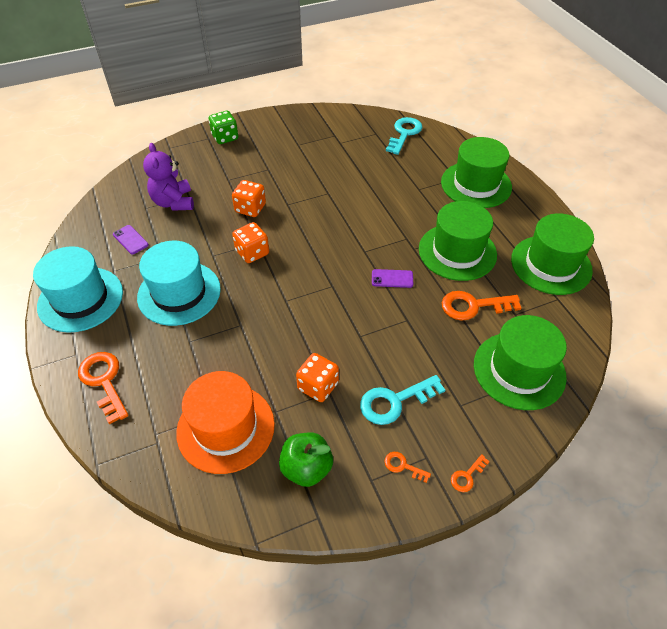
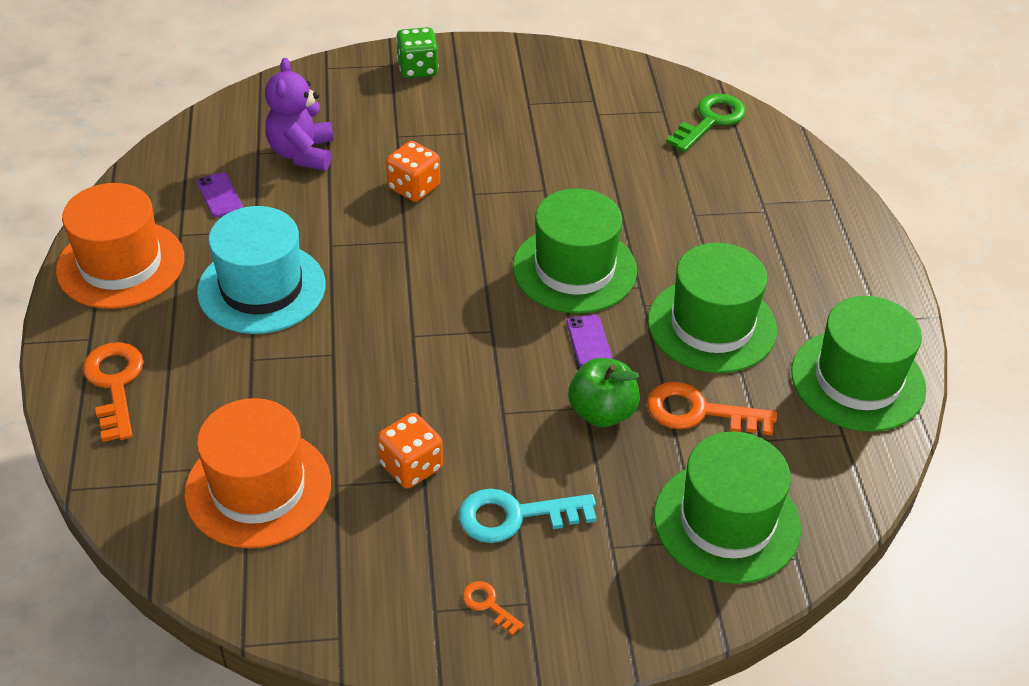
camera: 15 degrees right, 5 degrees down
turquoise hat [33,246,123,333] -> orange hat [56,183,184,309]
orange dice [232,222,269,263] -> none
green apple [279,432,333,487] -> green apple moved to [568,358,640,427]
purple phone [372,269,413,288] -> purple phone turned 60 degrees clockwise [567,315,613,367]
turquoise key [386,117,423,155] -> green key [666,94,746,152]
green hat [441,137,512,208] -> green hat moved to [513,188,637,313]
orange key [451,454,490,492] -> none

